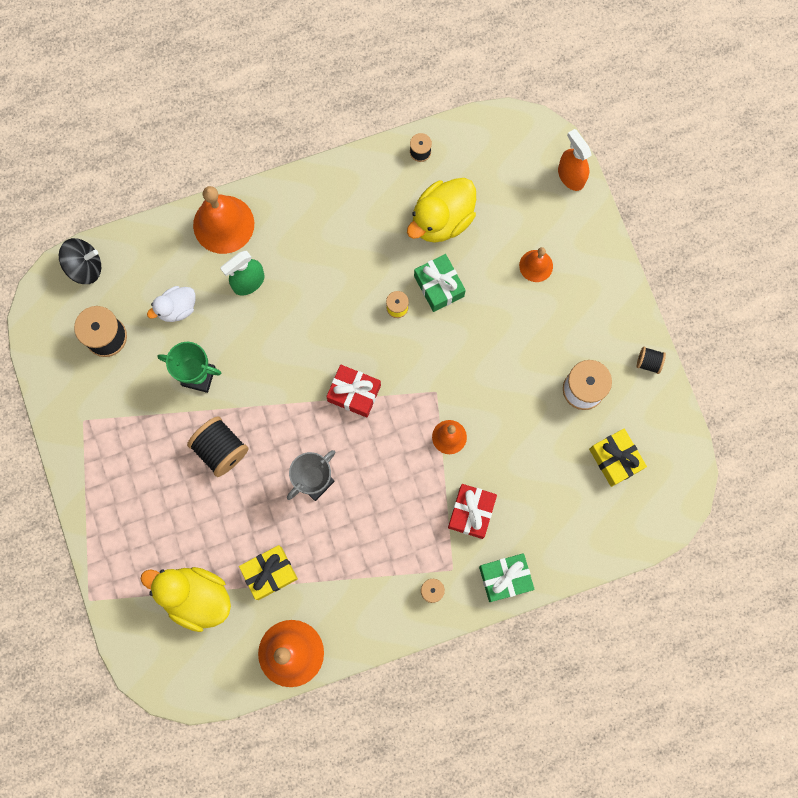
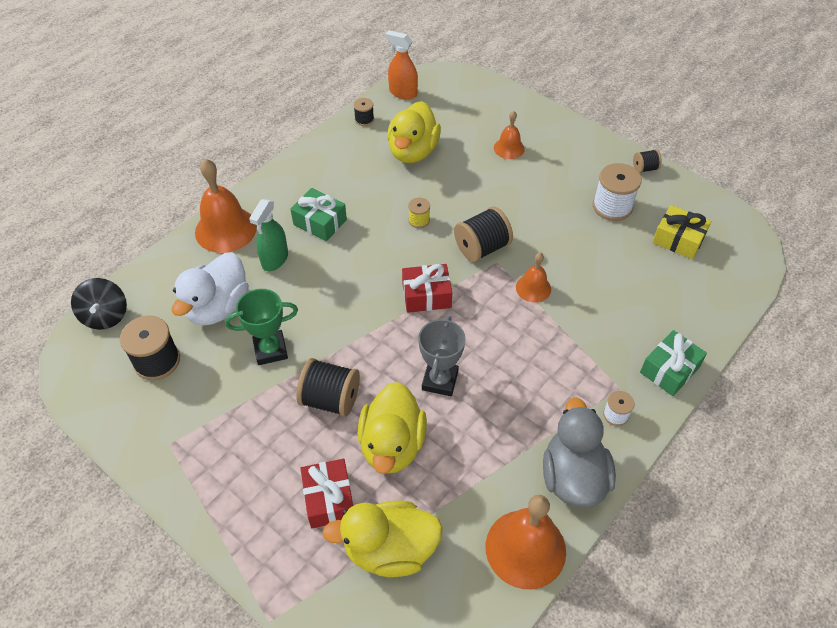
camera: 30 degrees left, 25 degrees down
black spinning top [59,238,101,284] -> black spinning top turned 120 degrees clockwise [71,278,127,330]
white duck [147,286,196,322] -> white duck [172,253,249,326], size x1.69
yellow gift [239,545,298,600] -> none
green gift [414,254,466,312] -> green gift moved to [290,188,347,241]
red gift [448,484,497,539] -> red gift moved to [300,459,353,528]
orange spray bottle [558,129,591,191] -> orange spray bottle moved to [385,30,418,100]
none -> yellow duck [357,382,427,474]
none -> black spool [454,207,513,262]
none -> grey duck [543,397,616,508]

